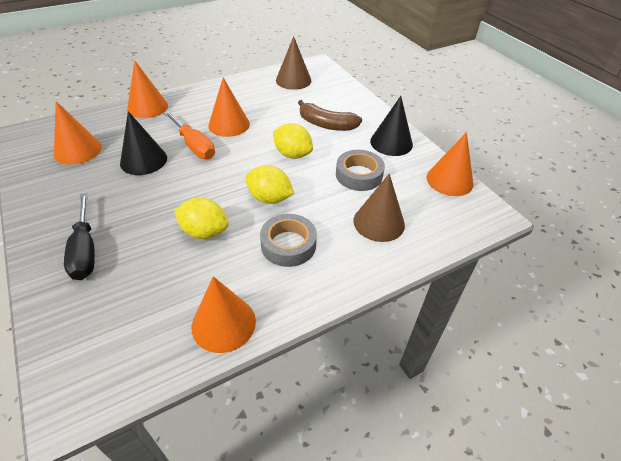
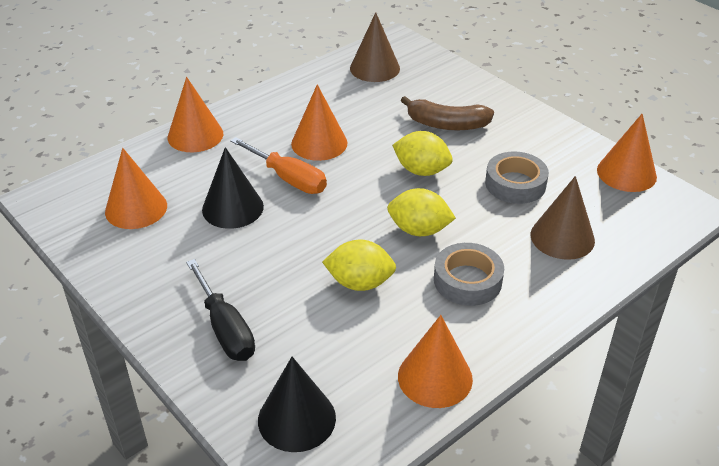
camera: 10 degrees left, 5 degrees down
black cone [370,96,413,156] -> black cone moved to [258,357,336,452]

